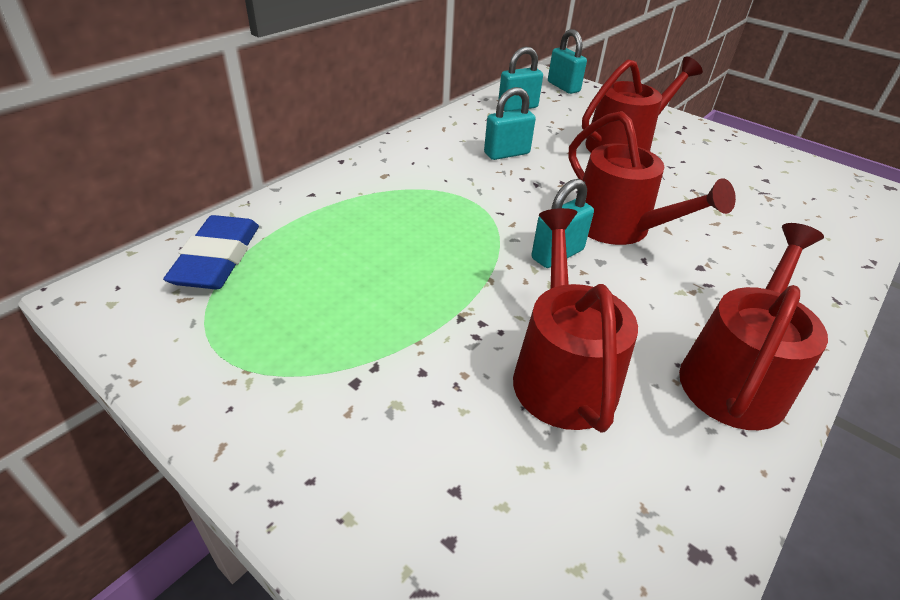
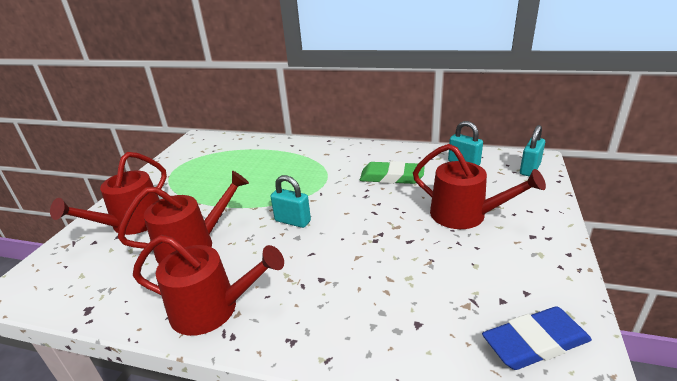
camera: 70 degrees right, 10 degrees down
blue eraser [163,215,259,289] -> blue eraser moved to [482,306,592,370]
turquoise padlock [484,87,536,160] -> green eraser [360,161,425,184]
red watering can [568,111,736,245] -> red watering can moved to [50,152,167,235]

